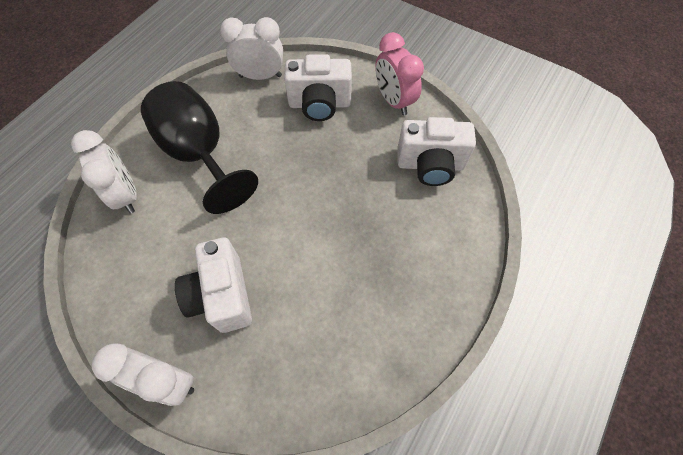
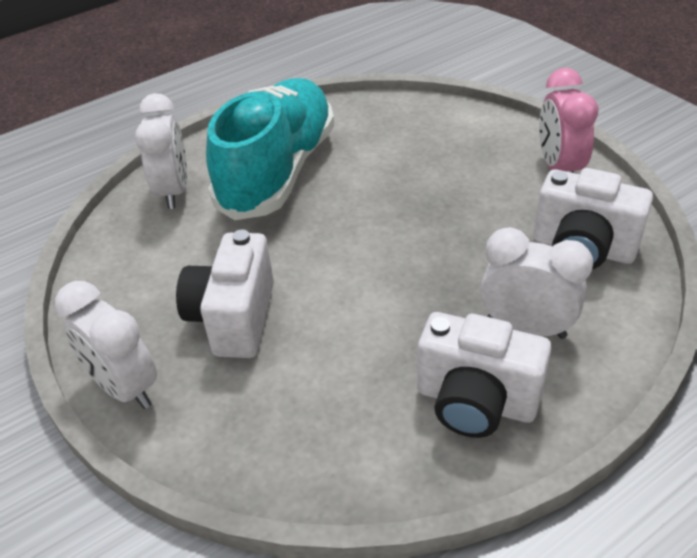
camera: 25 degrees right, 20 degrees down
black goblet [141,81,258,214] -> turquoise shoe [206,78,334,220]
white clock [220,17,283,80] -> white clock moved to [480,227,593,339]
white camera [284,54,352,121] -> white camera moved to [417,312,552,438]

